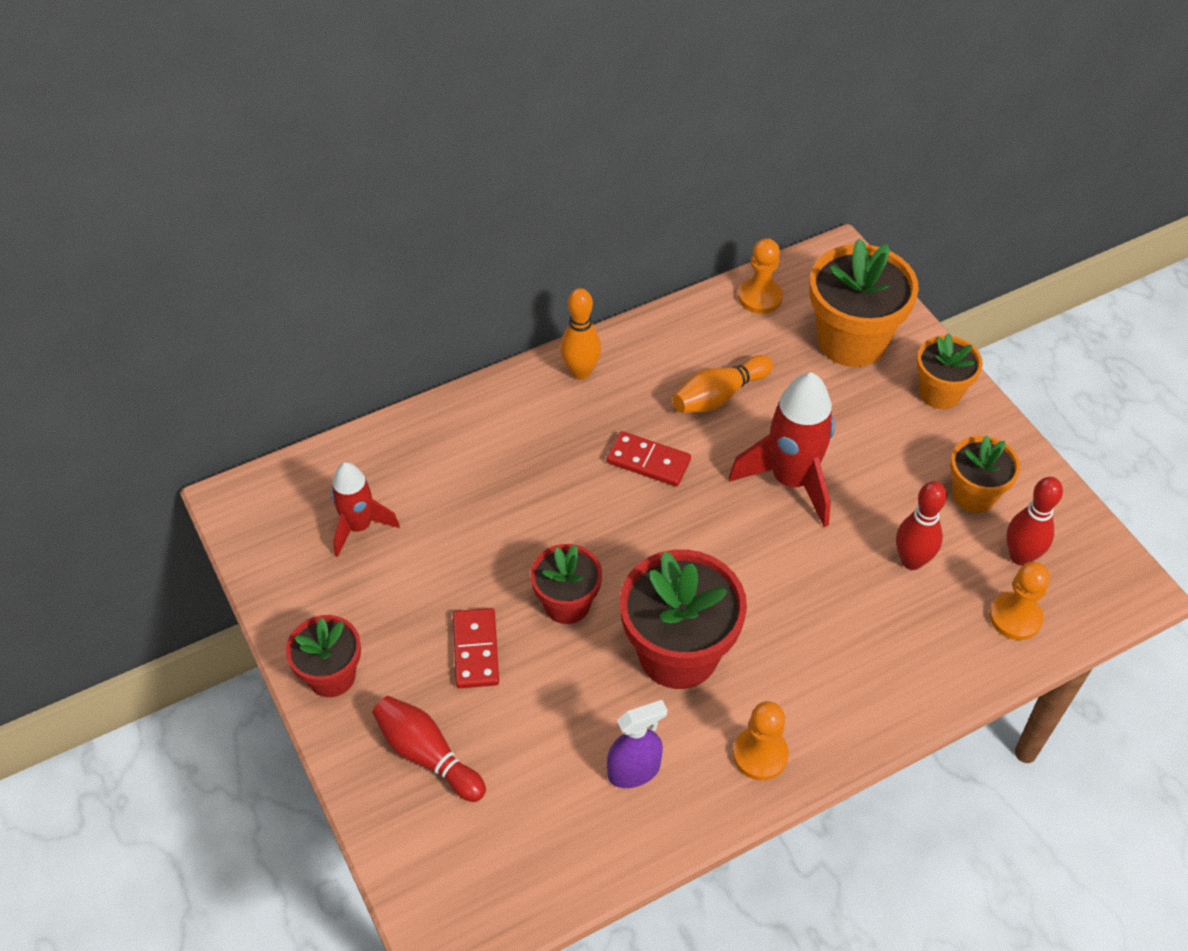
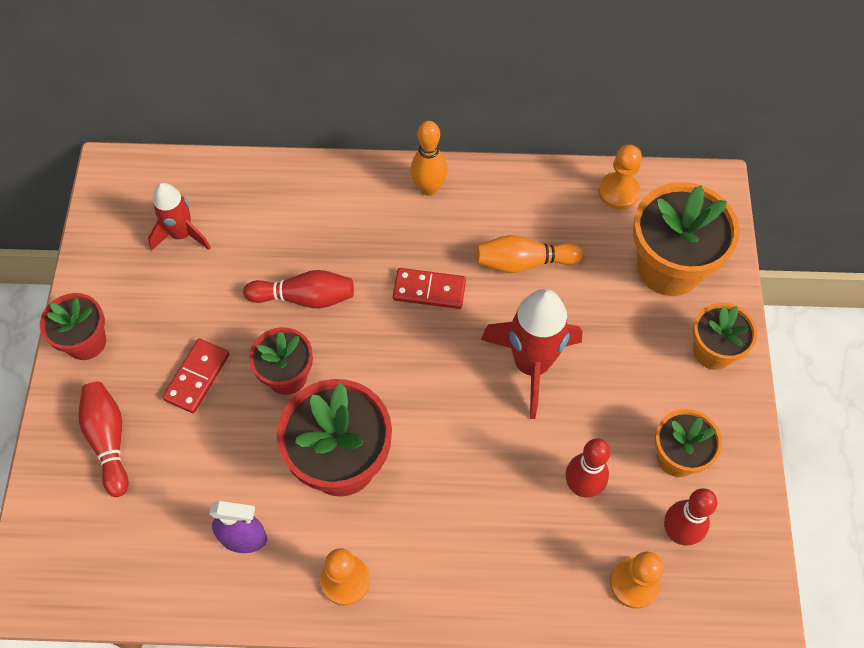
camera: 30 degrees right, 10 degrees up
red domino [606,431,691,487] -> red domino turned 45 degrees counterclockwise [393,268,466,309]
none -> red bowling pin [243,270,354,308]

